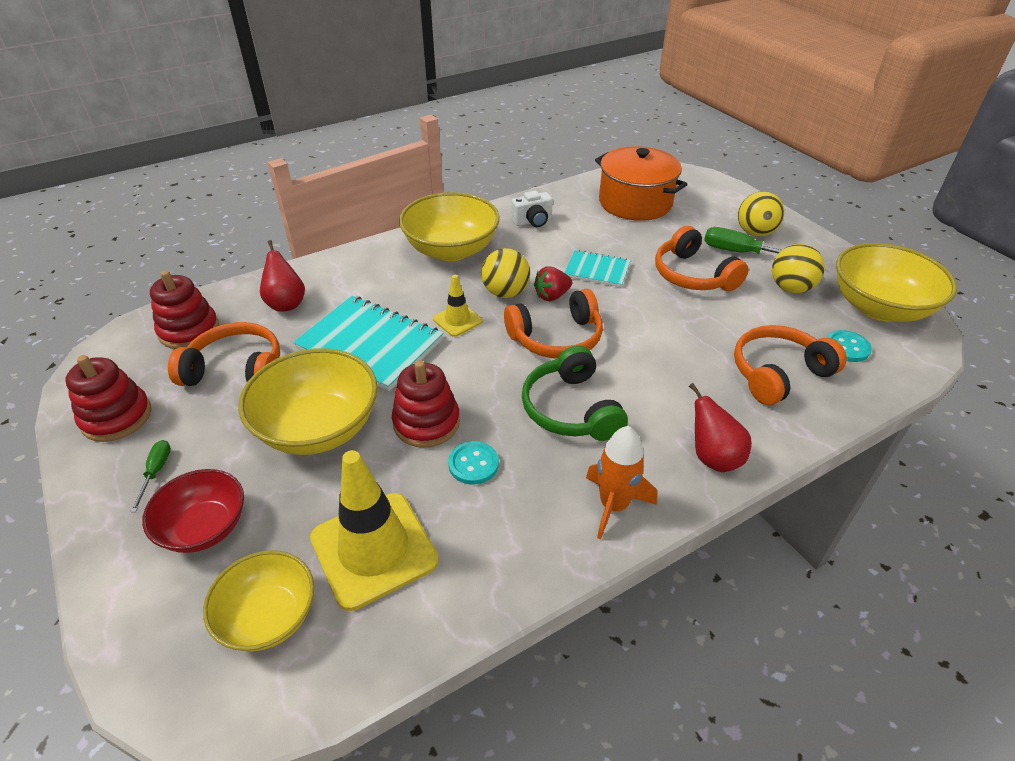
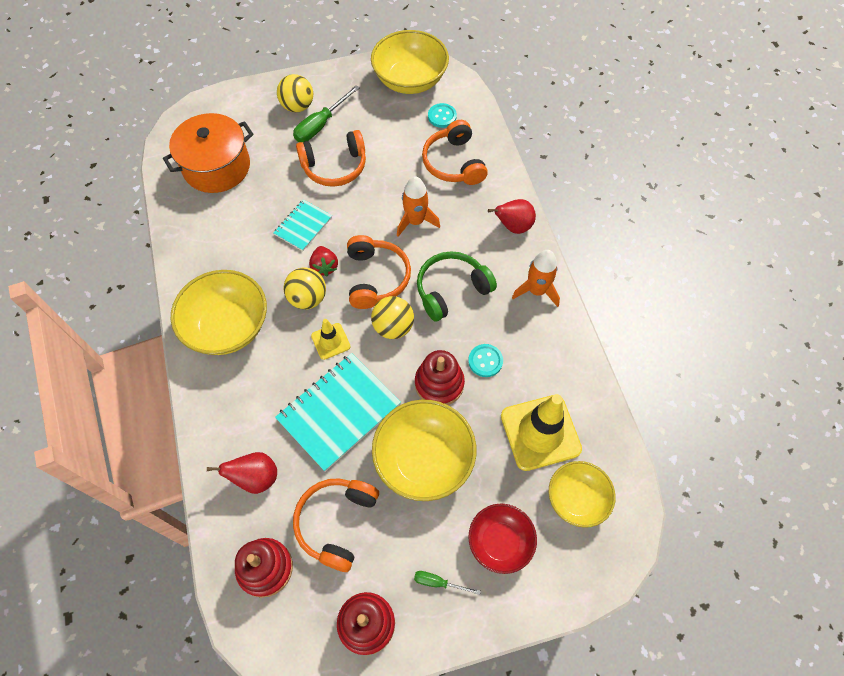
camera: 75 degrees left, 20 degrees up
white camera [512,191,553,227] -> none
green headphones [522,345,628,441] -> green headphones turned 150 degrees clockwise [417,251,497,322]
yellow ball [772,244,825,293] -> yellow ball moved to [371,296,414,339]
none -> orange rocket [397,176,440,237]

